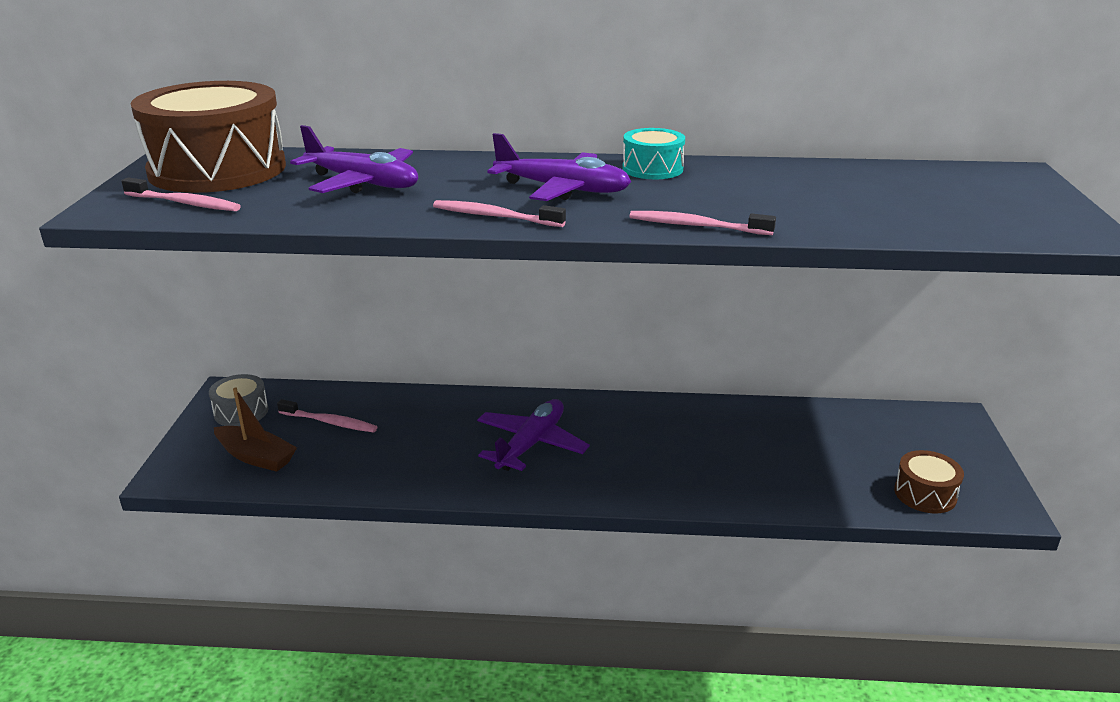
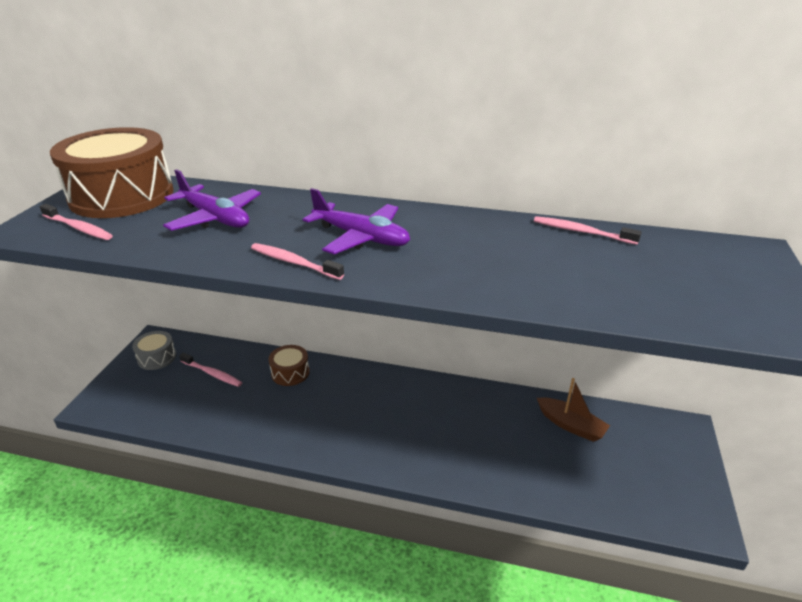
camera: 10 degrees right, 5 degrees up
brown boat [214,388,297,472] -> brown boat moved to [537,378,610,442]
purple plane [477,399,590,471] -> none
turquoise drum [622,128,685,179] -> none
pink toothbrush [629,211,776,235] -> pink toothbrush moved to [534,216,642,245]
brown drum [894,450,964,514] -> brown drum moved to [269,345,310,386]

